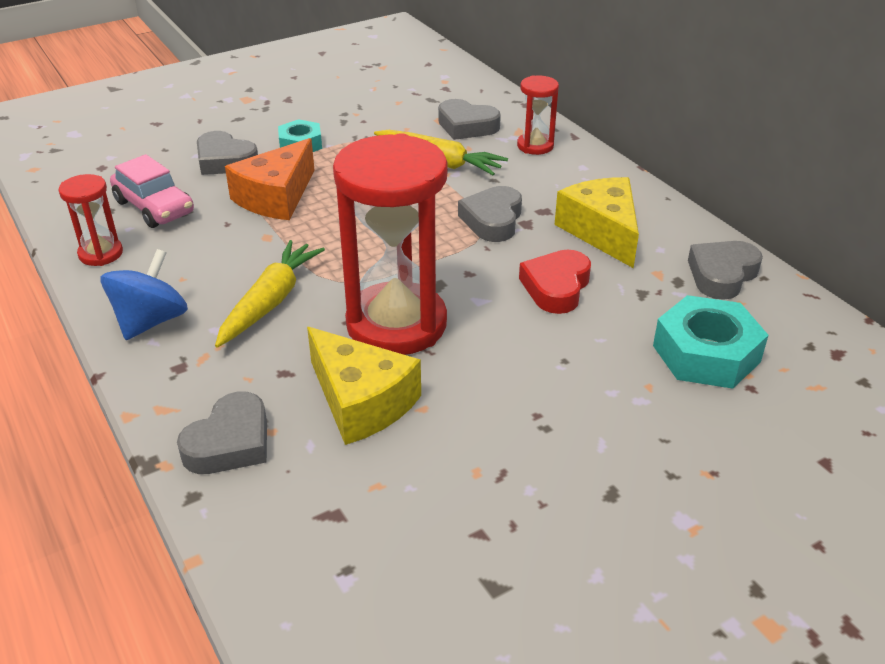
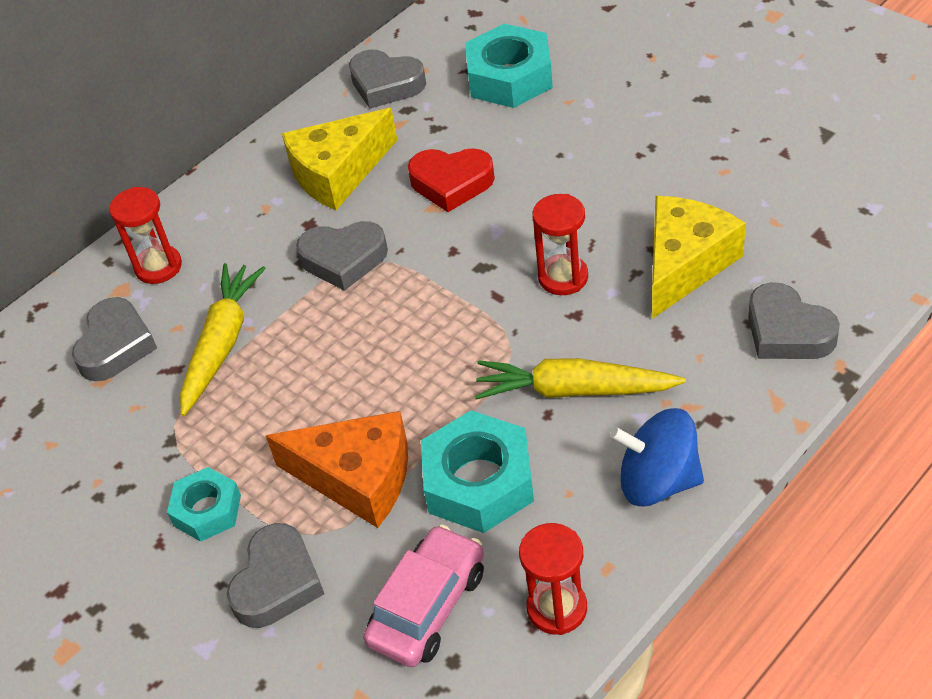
camera: 100 degrees left, 10 degrees up
grey heart [177,392,267,474] -> grey heart turned 150 degrees counterclockwise [748,282,840,359]
red hourglass [333,133,448,355] -> red hourglass [532,194,588,295], size x0.47
none -> turquoise nut [421,410,534,533]

